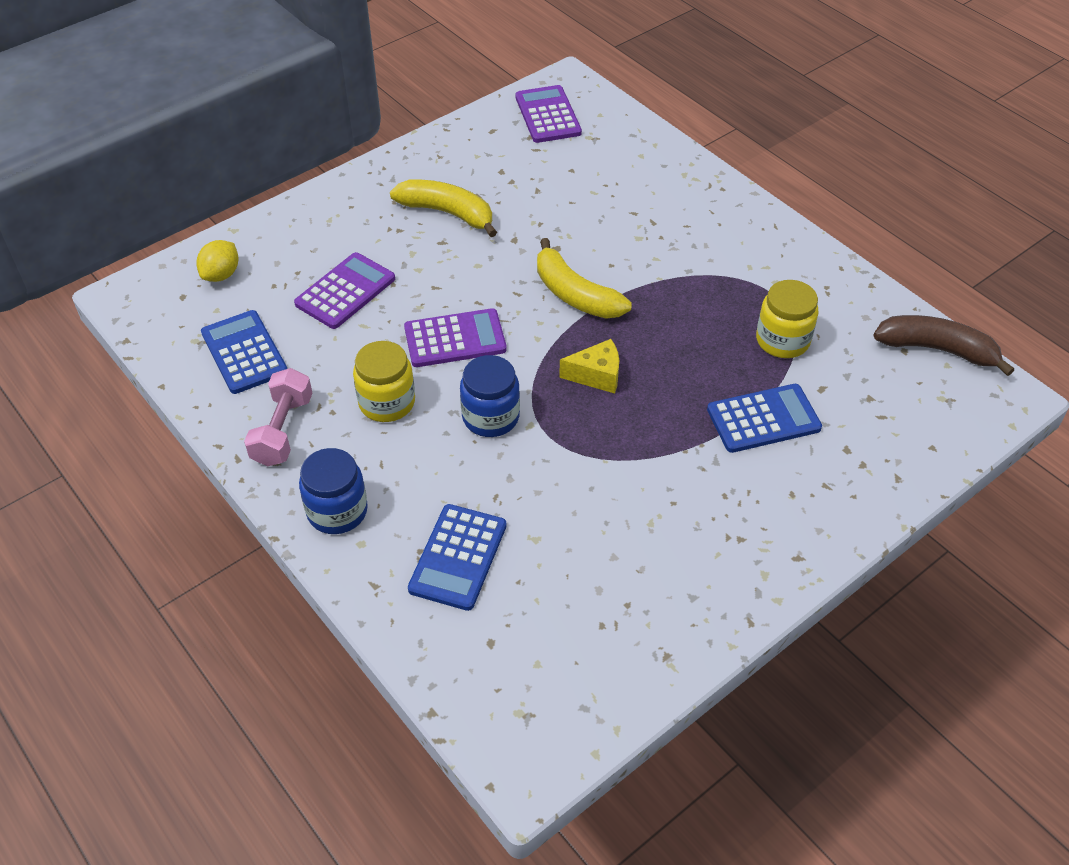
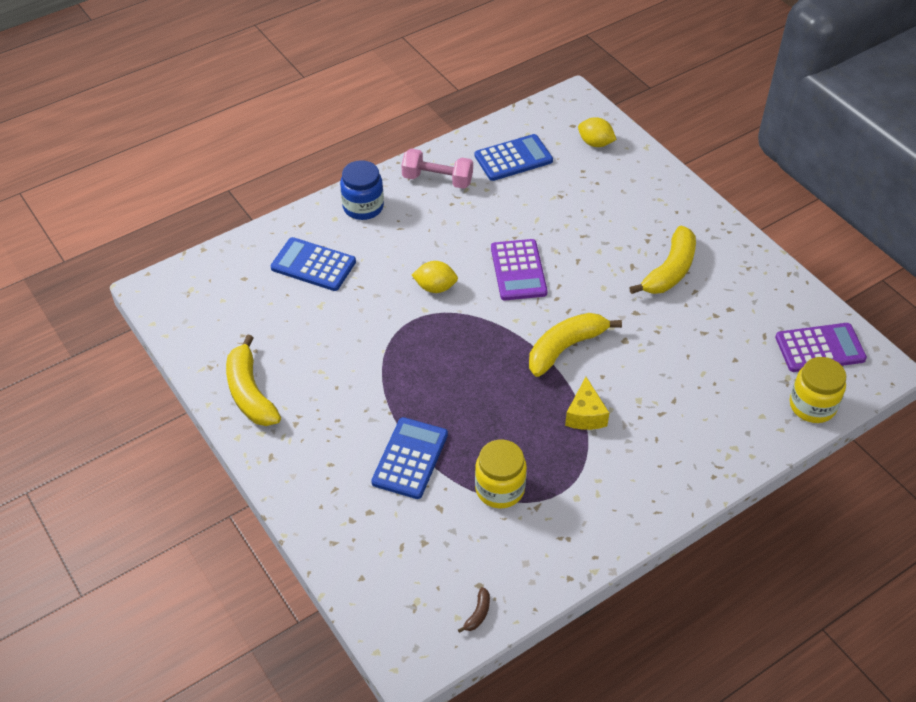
camera: 95 degrees right, 0 degrees up
purple calculator [294,252,395,329] -> none
yellow jar [353,341,415,422] -> yellow jar moved to [790,357,846,423]
blue jar [460,355,520,437] -> yellow lemon [412,261,458,293]
yellow cheese [559,339,619,393] -> yellow cheese moved to [565,377,609,430]
blue calculator [707,384,822,453] -> blue calculator turned 150 degrees counterclockwise [371,417,448,499]
brown banana [874,315,1014,376] -> brown banana [458,587,490,633], size x0.41
none -> yellow banana [226,335,281,426]

